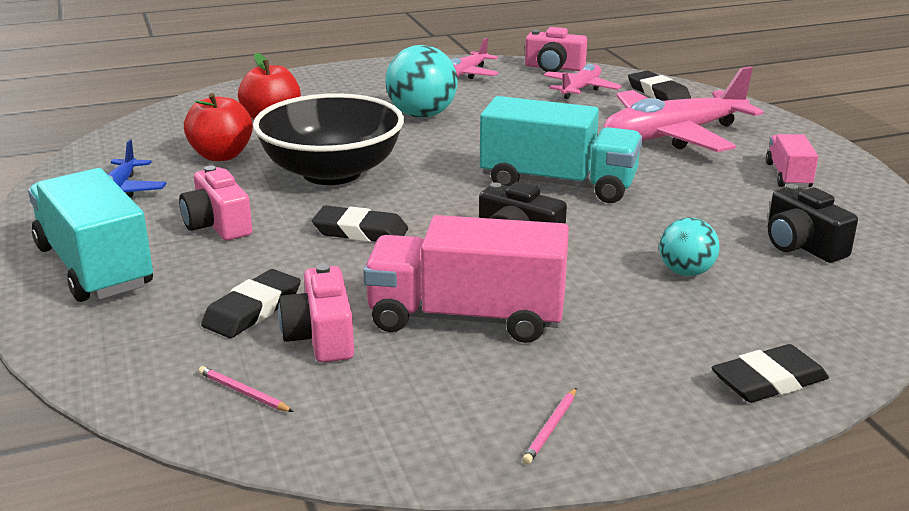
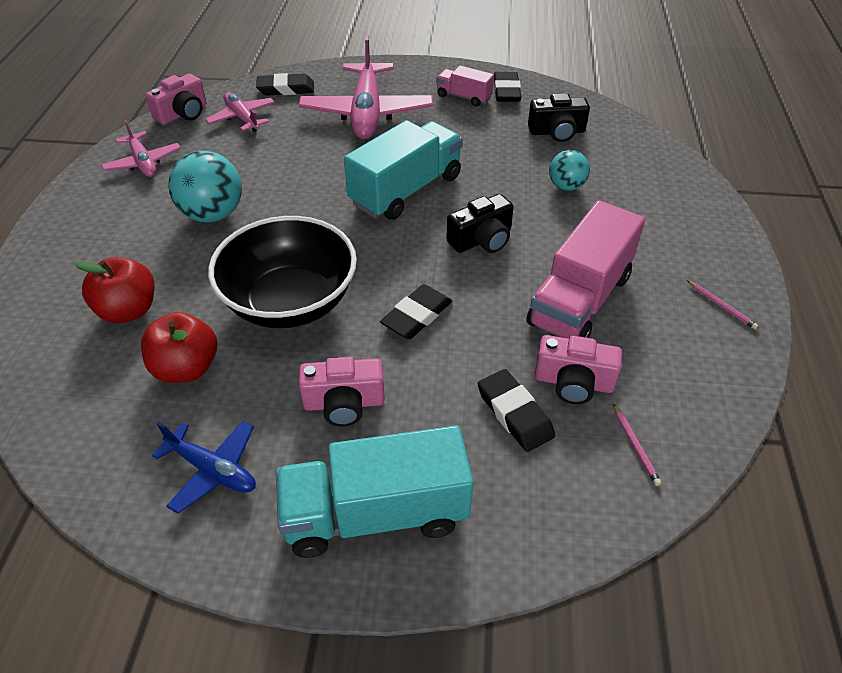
camera: 65 degrees left, 20 degrees up
pink pencil [198,366,293,412] -> pink pencil turned 75 degrees counterclockwise [613,404,661,486]
black eraser [711,344,829,403] -> black eraser moved to [494,72,522,102]

